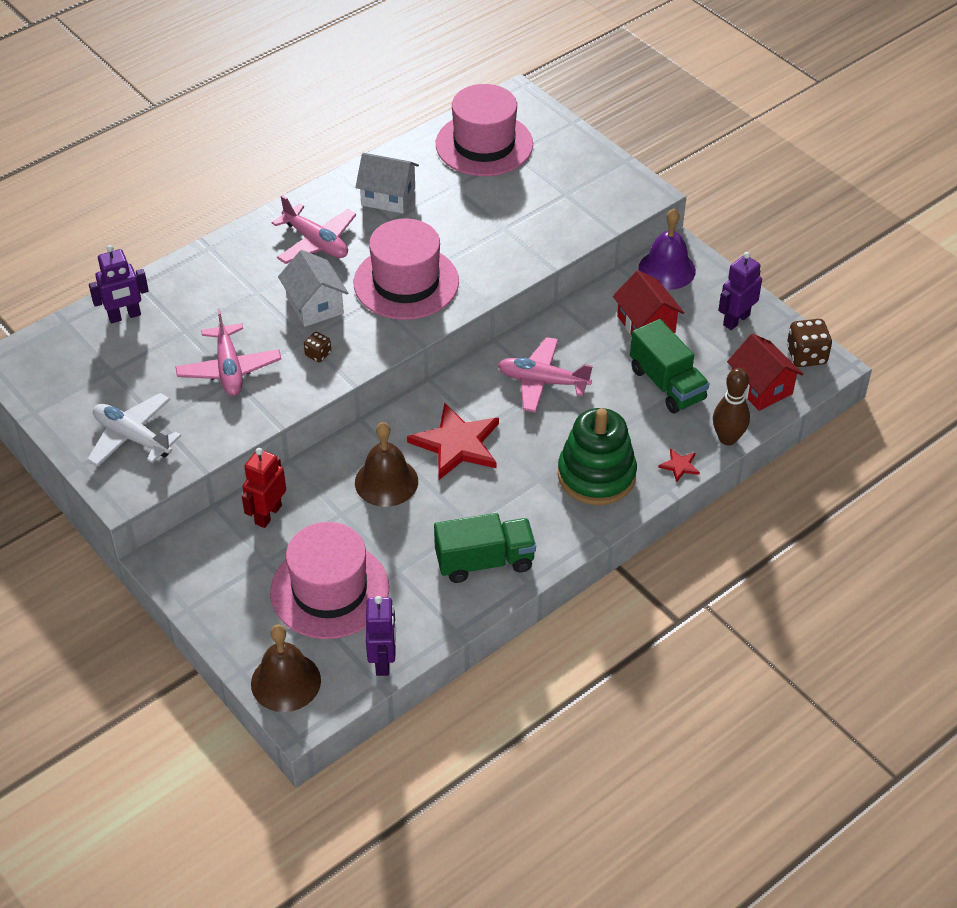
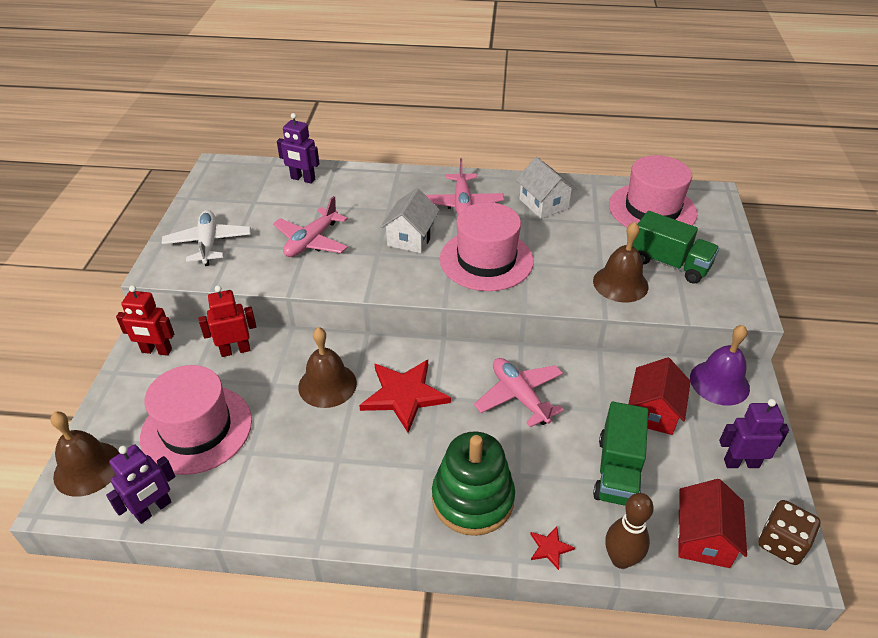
camera: 45 degrees right, 5 degrees down
brown dice [304,332,331,362] -> none
green truck [434,513,536,583] -> green truck moved to [633,211,719,284]
none -> red robot [116,285,174,356]
none -> brown bell [593,222,649,302]

